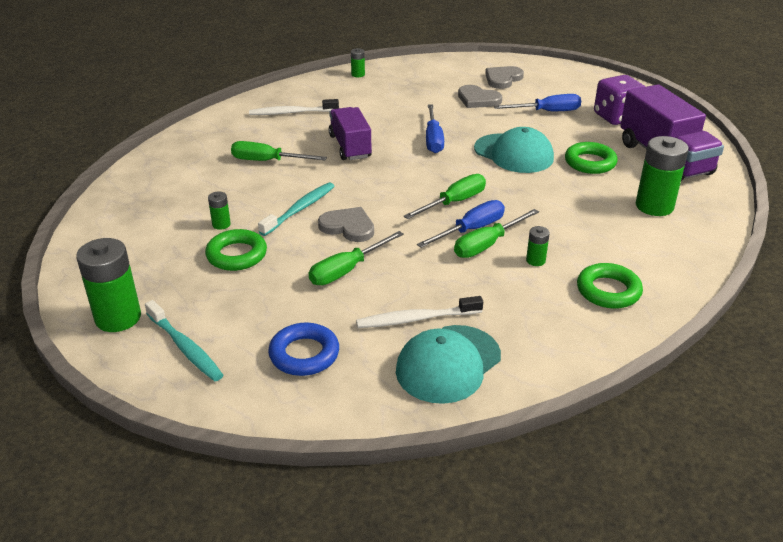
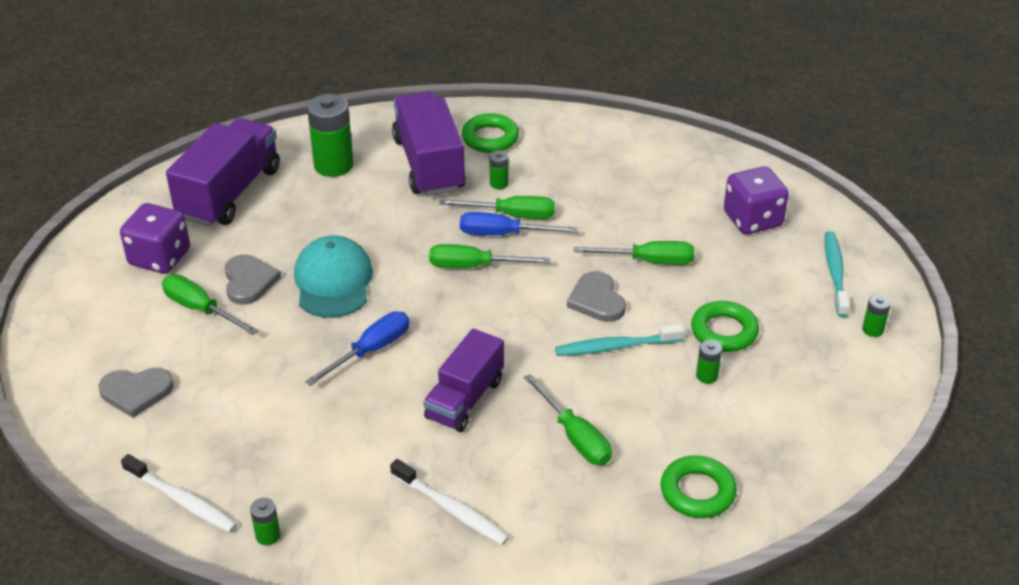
camera: 135 degrees left, 5 degrees up
green battery [76,238,141,332] -> green battery [862,294,891,337], size x0.47
blue ring [268,323,339,376] -> purple dice [724,166,789,234]
white toothbrush [356,296,483,328] -> white toothbrush moved to [121,454,237,533]
turquoise cap [396,325,501,404] -> none
grey heart [458,85,502,108] -> grey heart moved to [225,255,281,305]
blue screwdriver [494,94,581,111] -> green screwdriver [162,274,258,335]
green ring [565,142,618,174] -> green ring moved to [660,456,737,518]
none -> purple truck [392,91,466,196]

